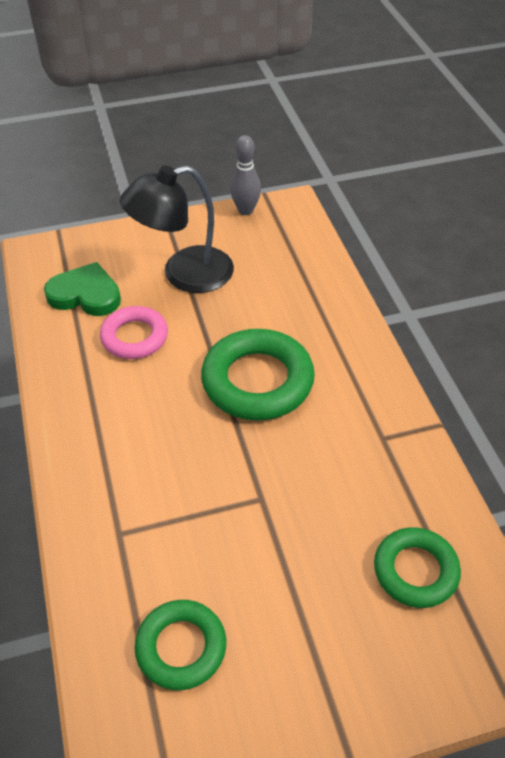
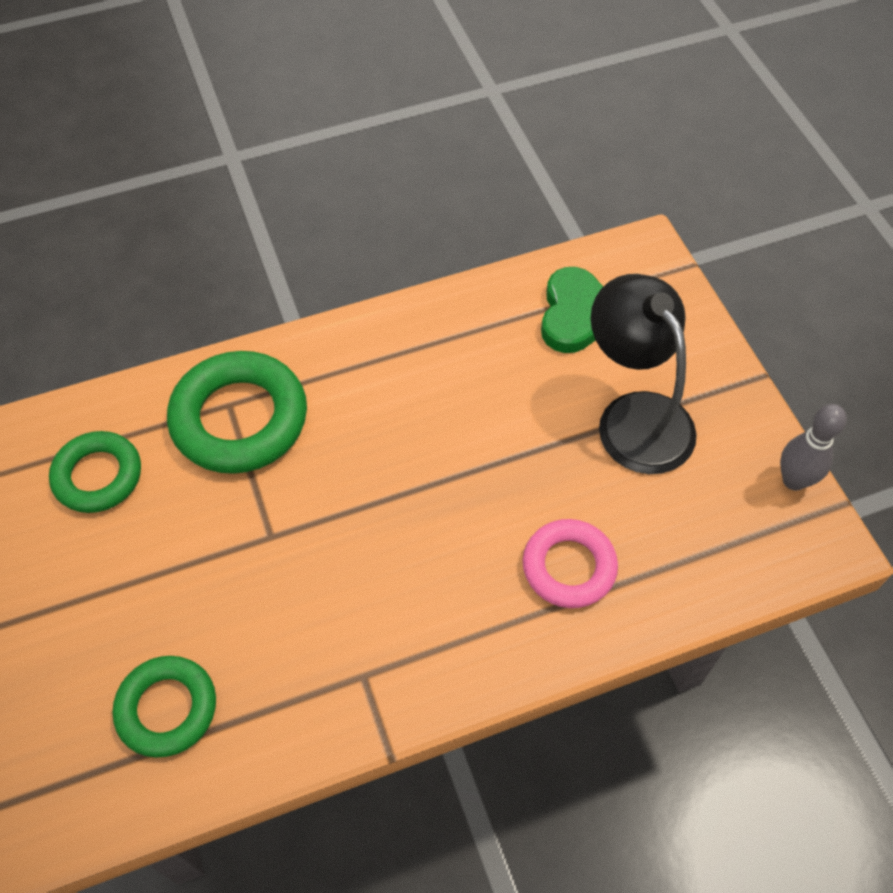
camera: 85 degrees right, 10 degrees up
pink ring [100,306,168,359] -> pink ring moved to [523,519,618,608]
green ring [201,329,315,420] -> green ring moved to [167,351,307,474]

